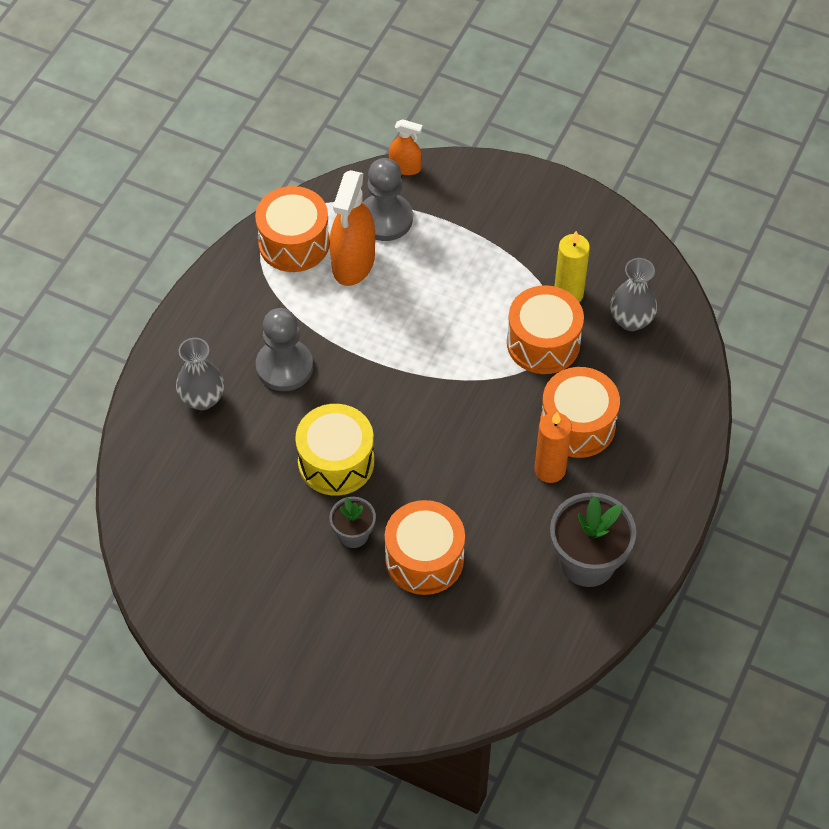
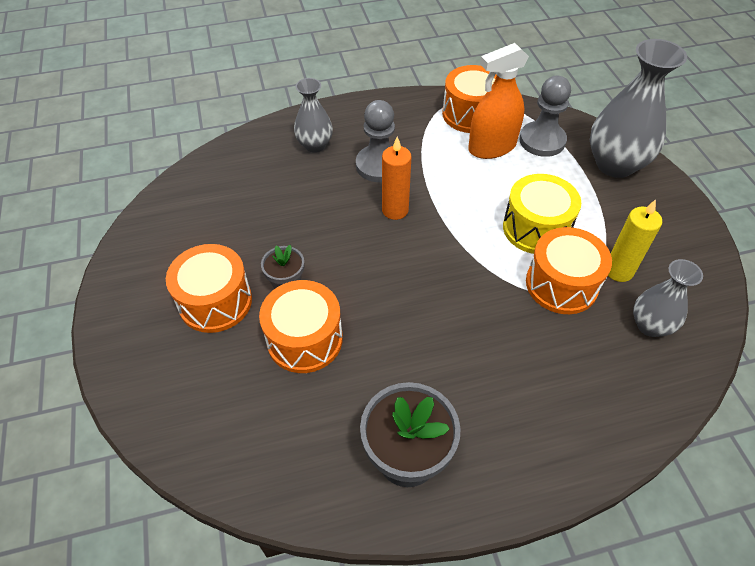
camera: 50 degrees right, 5 degrees down
yellow drum [295,404,374,496] -> yellow drum moved to [503,174,581,254]
orange spray bottle [389,119,422,175] -> none
orange candle [534,412,572,483] -> orange candle moved to [382,137,411,220]
orange drum [540,367,620,458] -> orange drum moved to [166,244,252,333]
none -> grey vase [590,39,687,178]

